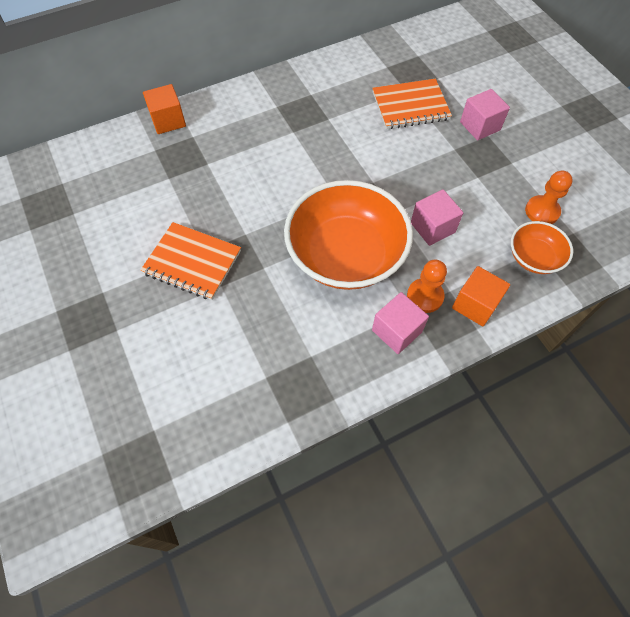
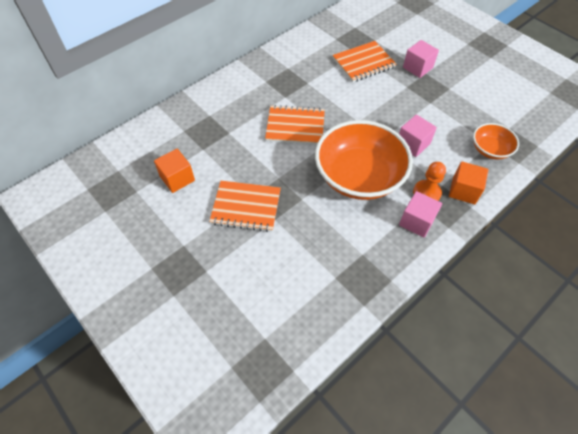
camera: 15 degrees left, 5 degrees down
orange cube [143,84,186,134] -> orange cube moved to [154,149,195,193]
orange pawn [525,171,573,224] -> none
none -> orange notebook [265,105,325,145]

